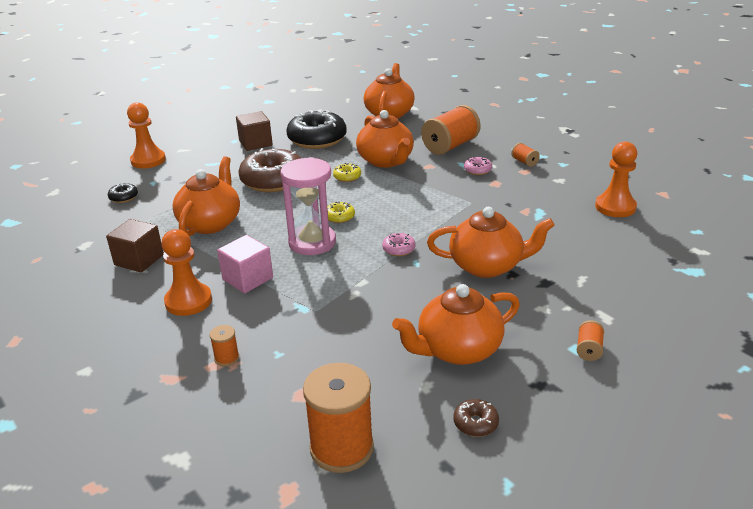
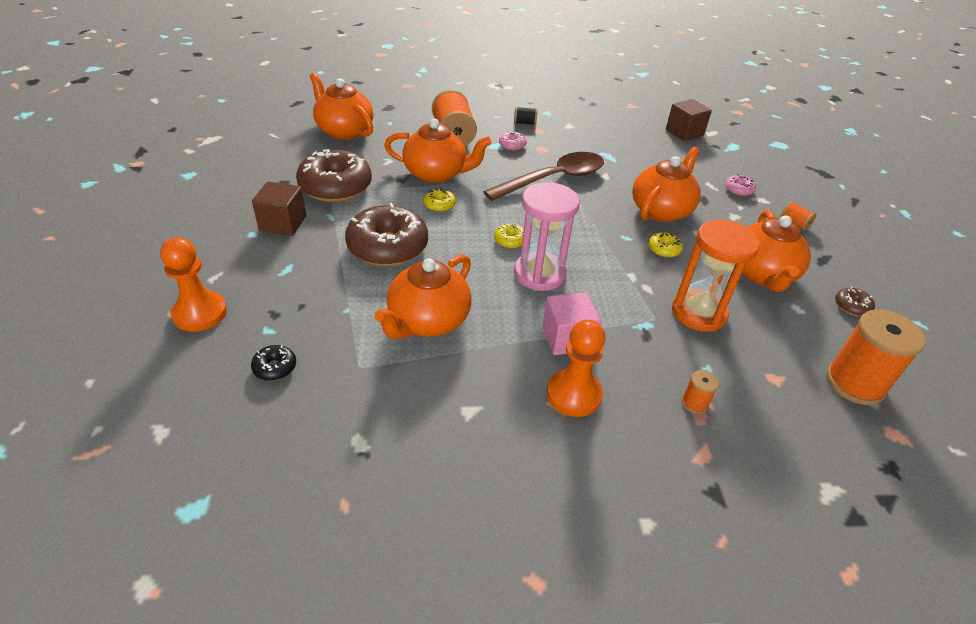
camera: 60 degrees left, 10 degrees up
brown cube [106,219,164,272] -> brown cube moved to [666,99,712,141]
orange teapot [172,156,240,236] -> orange teapot turned 105 degrees counterclockwise [374,255,472,339]
black donut [286,109,347,149] -> brown donut [296,149,372,202]
pink donut [382,233,415,256] -> pink donut moved to [725,174,756,196]
orange spool [511,143,540,167] -> black spool [514,107,538,125]
orange pawn [595,141,637,217] -> none
none -> brown spoon [483,152,604,201]
none -> yellow donut [649,232,683,258]
none -> orange hourglass [672,220,760,332]

